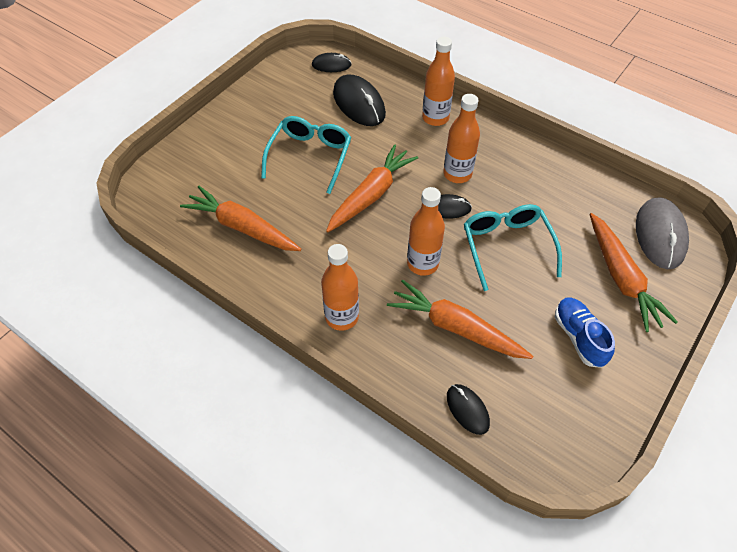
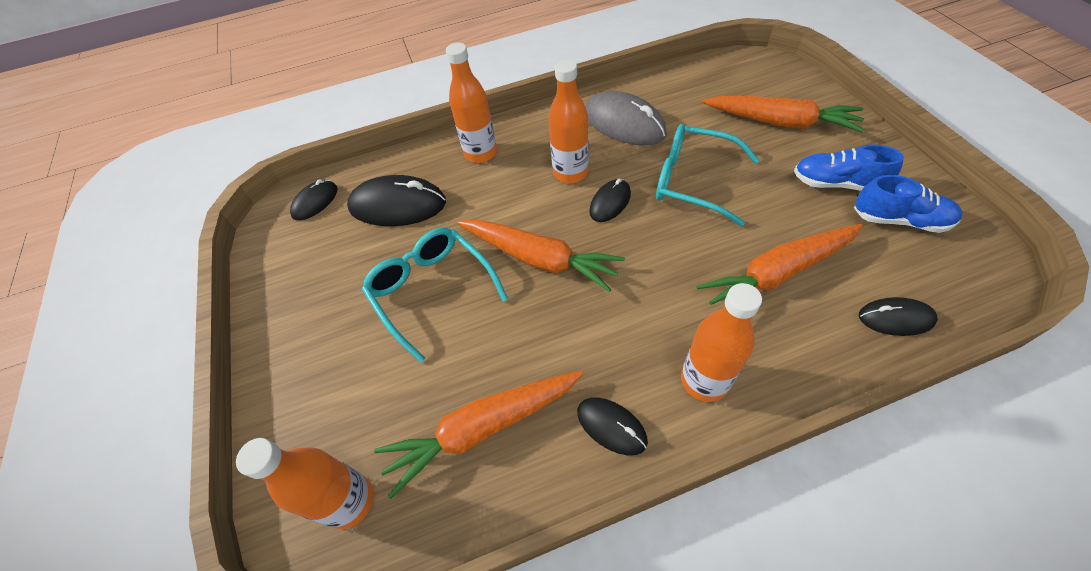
camera: 50 degrees left, 0 degrees up
orange carrot [326,144,418,232] -> orange carrot turned 135 degrees clockwise [457,219,625,292]
orange bottle [407,187,445,276] -> orange bottle moved to [236,438,374,529]
grey mouse [636,197,689,269] -> grey mouse moved to [585,91,667,145]
none -> black mouse [577,397,648,455]
none -> blue shoe [854,175,962,233]

